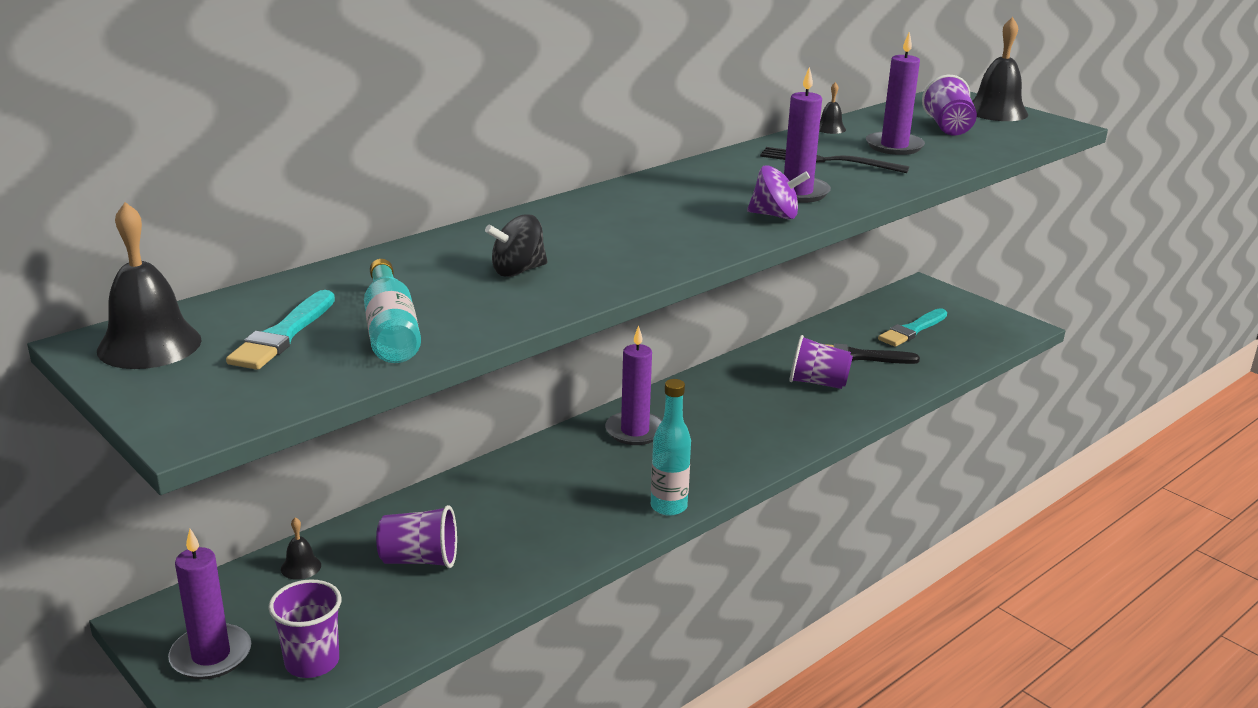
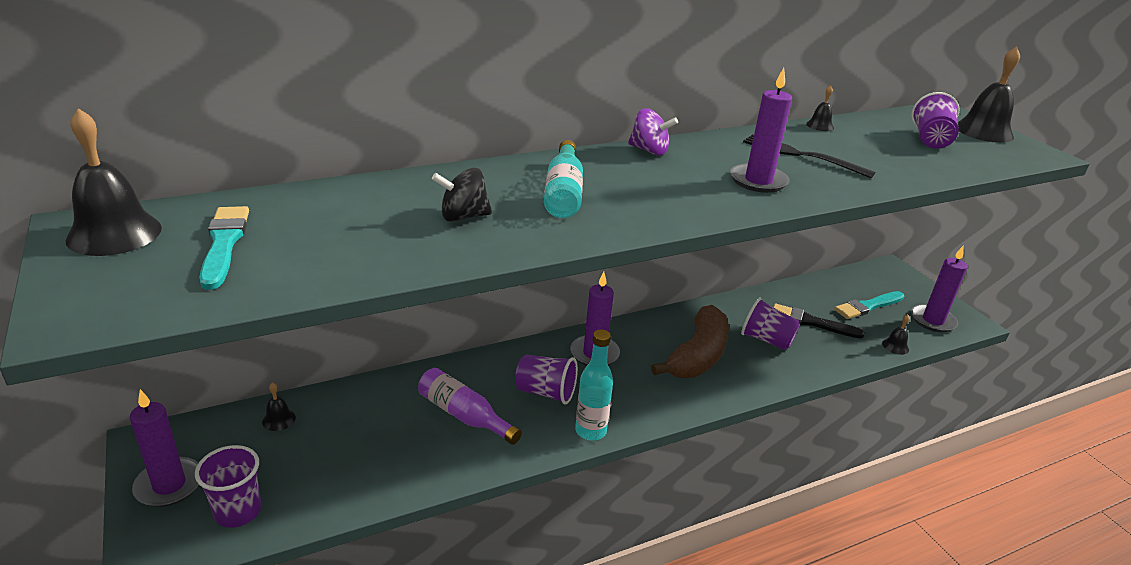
camera: 15 degrees right, 5 degrees up
turquoise brush [226,290,335,370] -> turquoise brush turned 135 degrees clockwise [199,206,249,290]
turquoise bottle [364,259,421,363] -> turquoise bottle moved to [544,140,583,218]
purple cup [376,505,457,568] -> purple cup moved to [515,354,578,404]
purple spinning top [747,165,810,219] -> purple spinning top moved to [628,108,678,155]
purple candle [866,31,925,155] -> purple candle moved to [911,245,967,332]
none -> purple bottle [418,368,522,445]
none -> brown banana [651,305,729,378]
none -> black bell [882,314,910,355]

